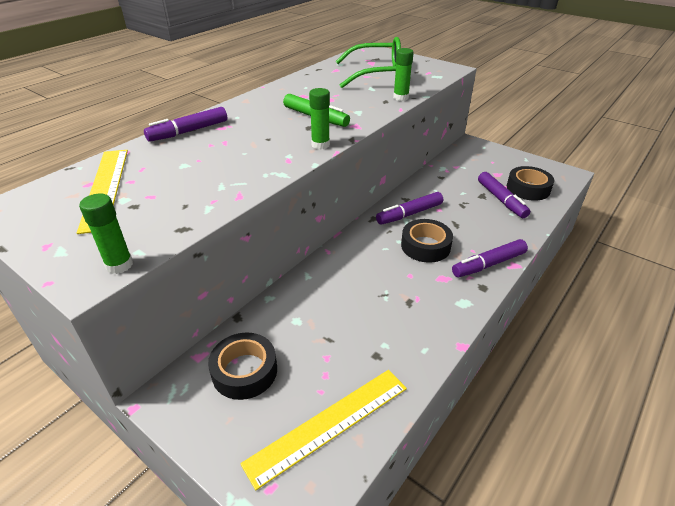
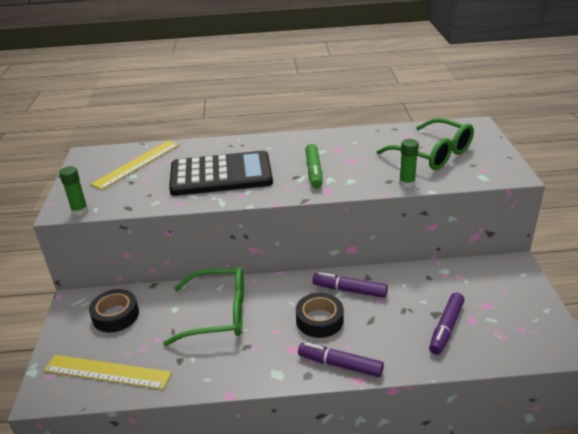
camera: 50 degrees right, 5 degrees down
purple marker [144,107,227,142] -> none
green glue stick [309,88,330,150] -> none
black tape [507,166,554,201] -> none
none -> green glasses [163,267,244,346]
none -> black calculator [169,151,273,196]

